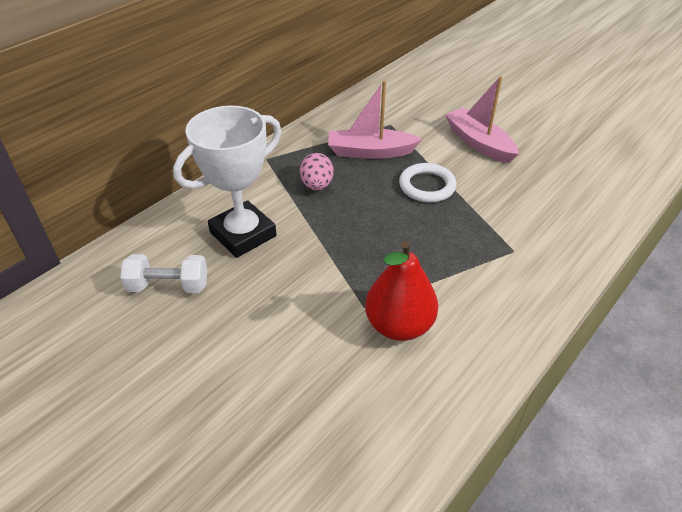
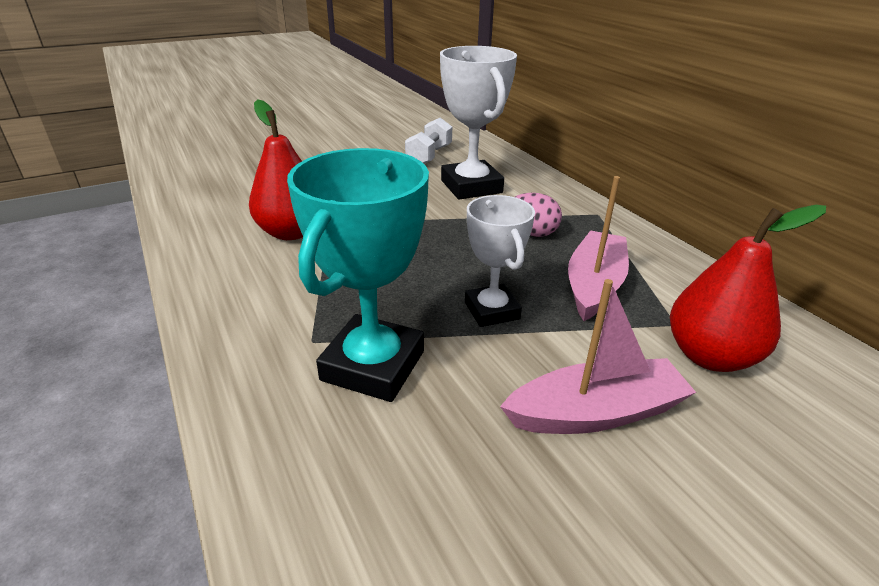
camera: 110 degrees right, 10 degrees down
white ring [399,163,456,202] -> white trophy [465,195,535,327]
none -> turquoise trophy [287,148,429,402]
none -> red pear [670,205,826,372]

